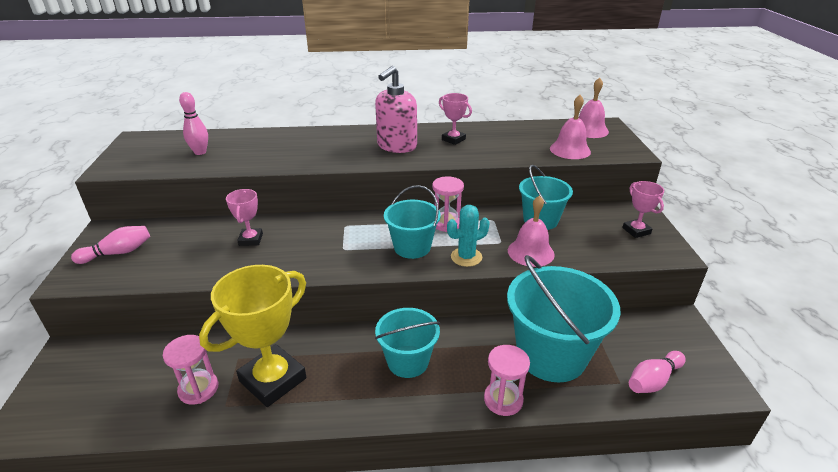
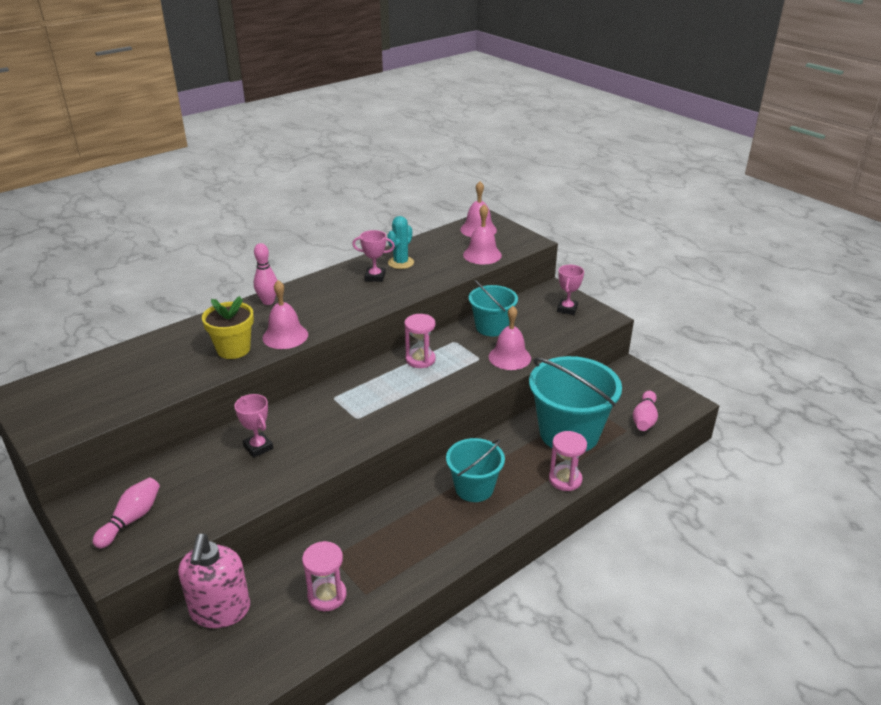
camera: 35 degrees left, 0 degrees up
pink bowling pin [179,92,208,155] -> pink bowling pin moved to [254,243,277,305]
yellow trophy [199,265,306,407] -> none
pink soap dispenser [375,66,417,153] -> pink soap dispenser moved to [178,533,250,628]
turquoise bucket [384,185,441,259] -> none
turquoise cactus [447,205,490,267] -> turquoise cactus moved to [387,216,414,269]
pink trophy [622,181,664,238] -> pink trophy turned 75 degrees clockwise [557,265,584,315]
none -> yellow flower pot [202,296,254,359]
none -> pink bell [263,280,308,349]

